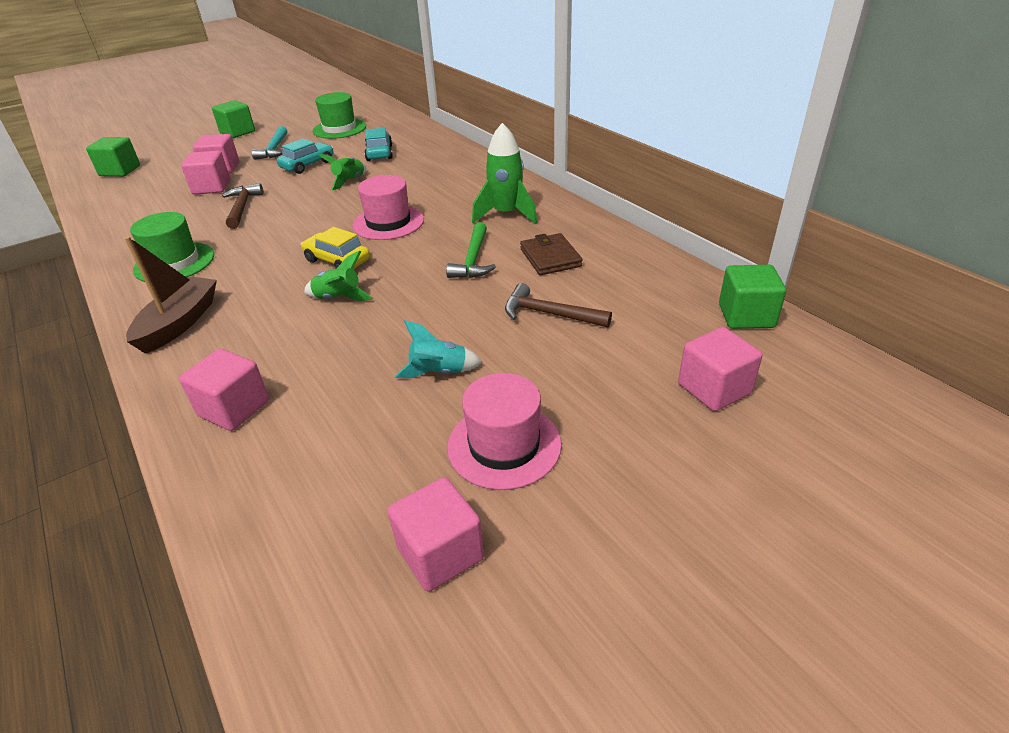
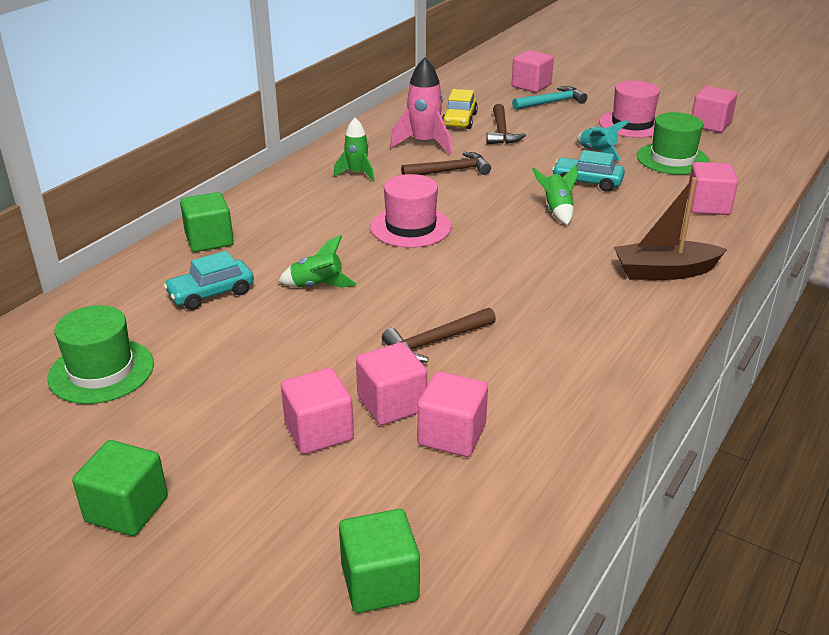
camera: 115 degrees left, 5 degrees down
green hat [130,212,214,282] -> green hat moved to [637,112,710,175]
turquoise hammer [251,126,287,160] -> turquoise hammer moved to [512,86,587,110]
turquoise car [277,138,333,174] -> turquoise car moved to [552,150,625,192]
yellow car [301,227,370,269] -> yellow car moved to [442,89,478,129]
green hammer [446,222,496,278] -> brown hammer [401,152,491,175]
green rocket [472,123,537,224] -> green rocket [333,118,375,182], size x0.64
brown wallet [520,233,583,275] -> pink rocket [390,57,452,154]
green cube [719,265,786,329] -> green cube moved to [180,192,234,252]
none -> pink cube [417,371,488,457]

